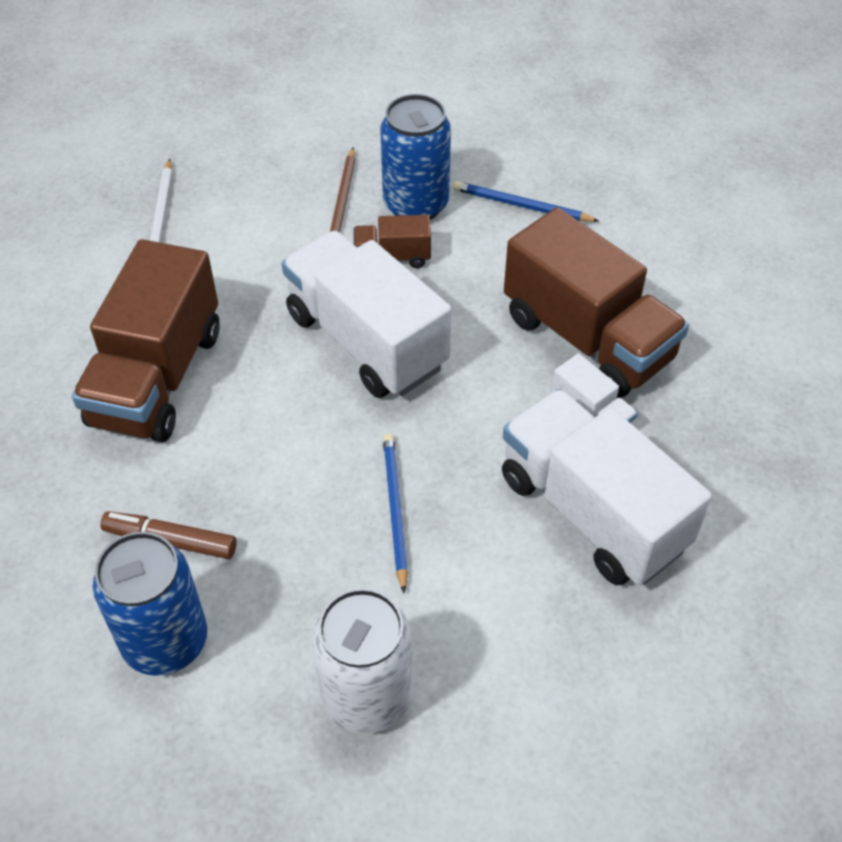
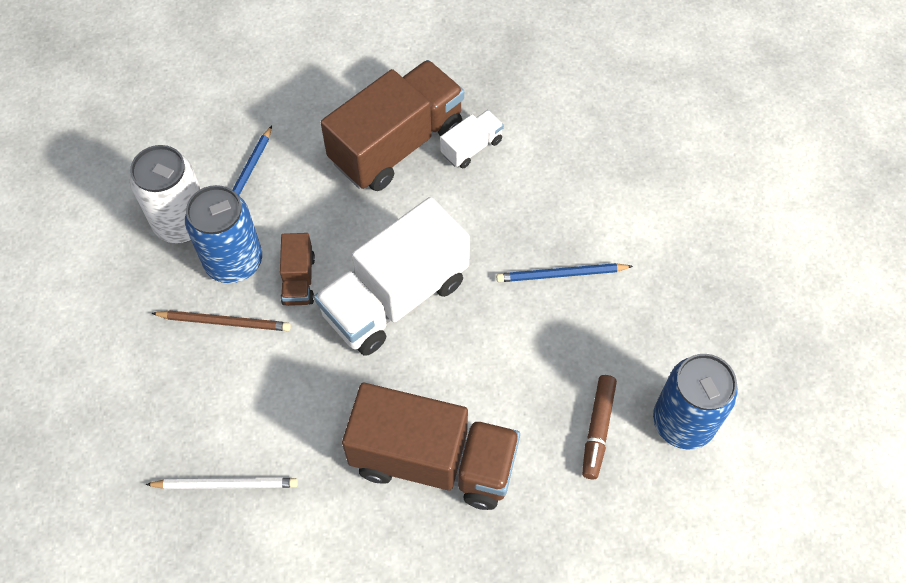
camera: 90 degrees left, 10 degrees up
white can [312,588,412,734] -> white can moved to [130,145,201,243]
white truck [502,389,712,585] -> none

